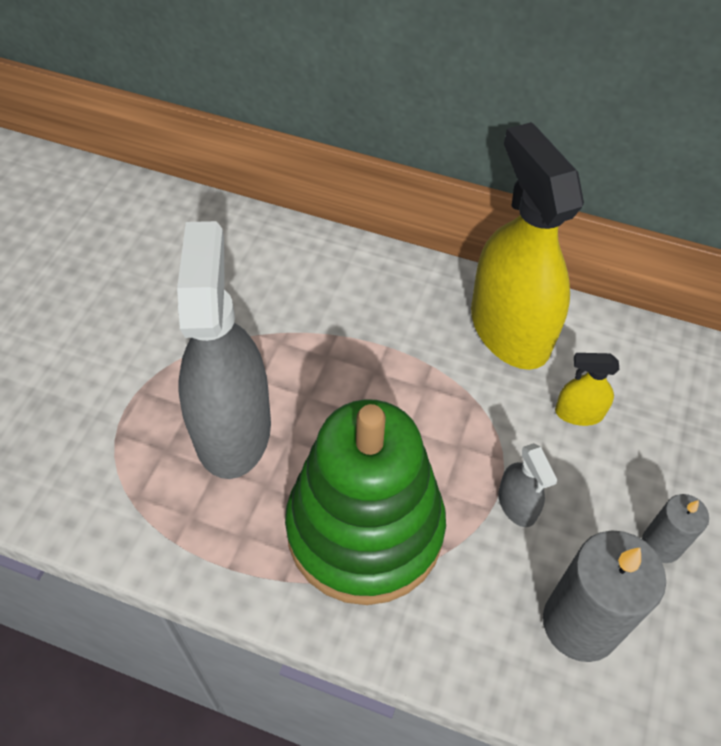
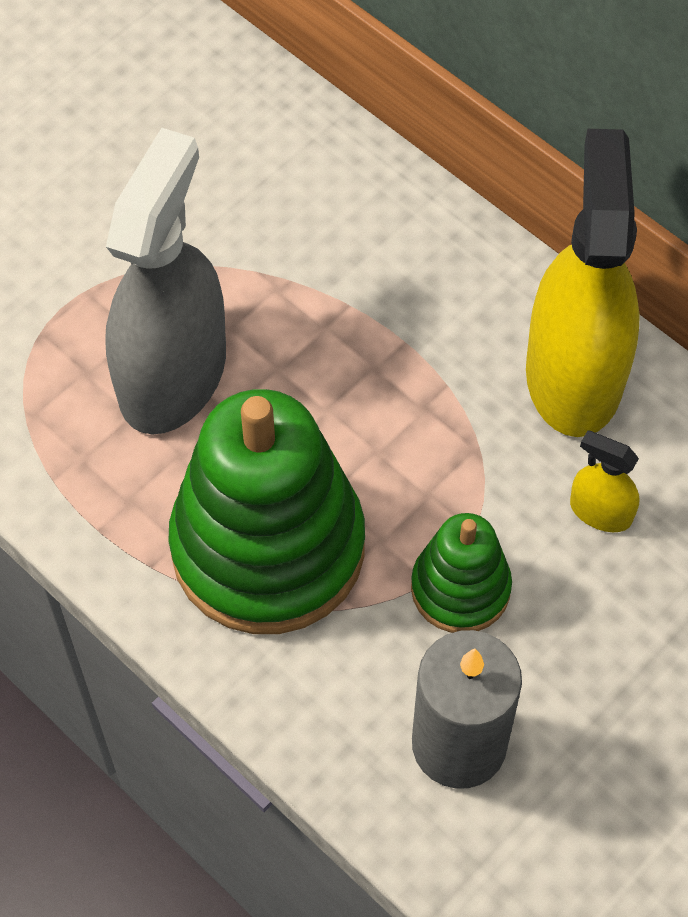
camera: 25 degrees right, 5 degrees up
grey spray bottle [498,443,558,527] -> green stacking toy [411,513,512,633]
grey candle [642,494,709,563] -> none

